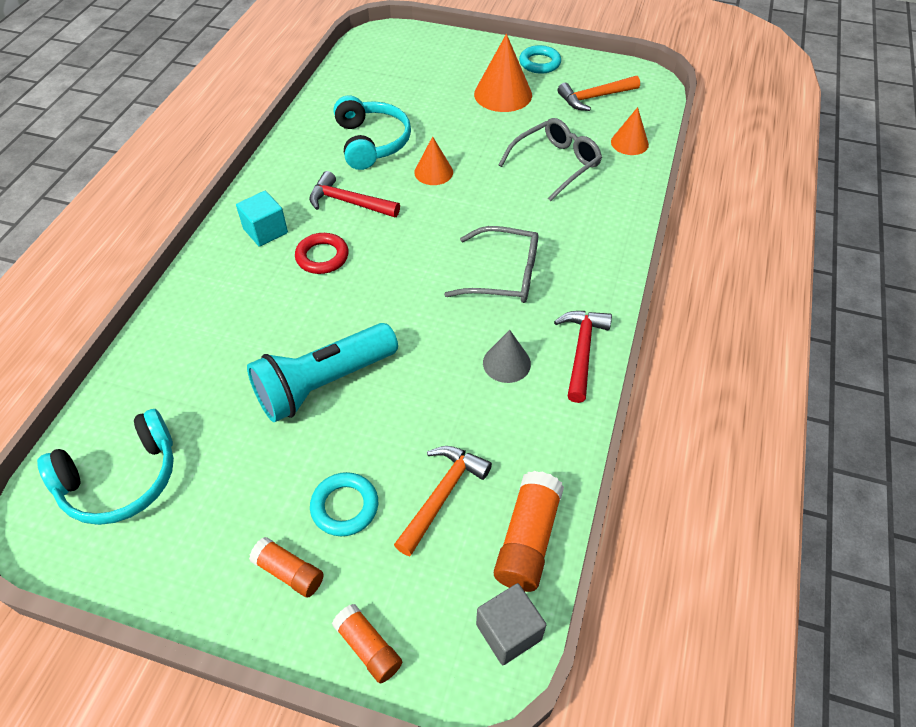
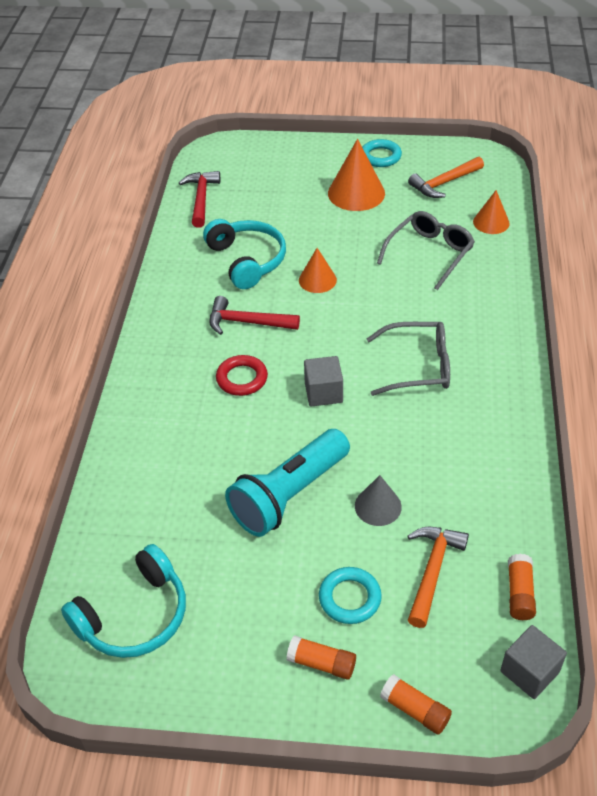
camera: 10 degrees left, 5 degrees down
turquoise cube [236,191,288,247] -> none
grey cone [483,330,531,383] -> grey cone moved to [355,475,402,526]
orange glue stick [494,471,564,592] -> orange glue stick [508,554,536,620], size x0.63
red hammer [554,311,612,403] -> red hammer moved to [179,171,220,228]
none -> grey cube [304,356,343,407]

